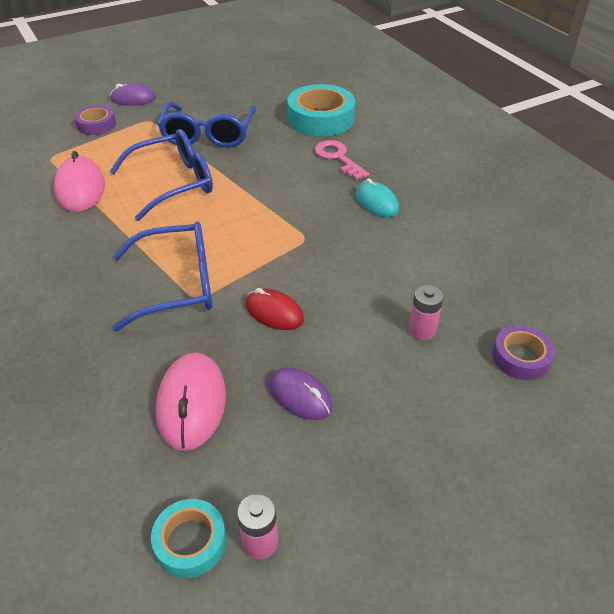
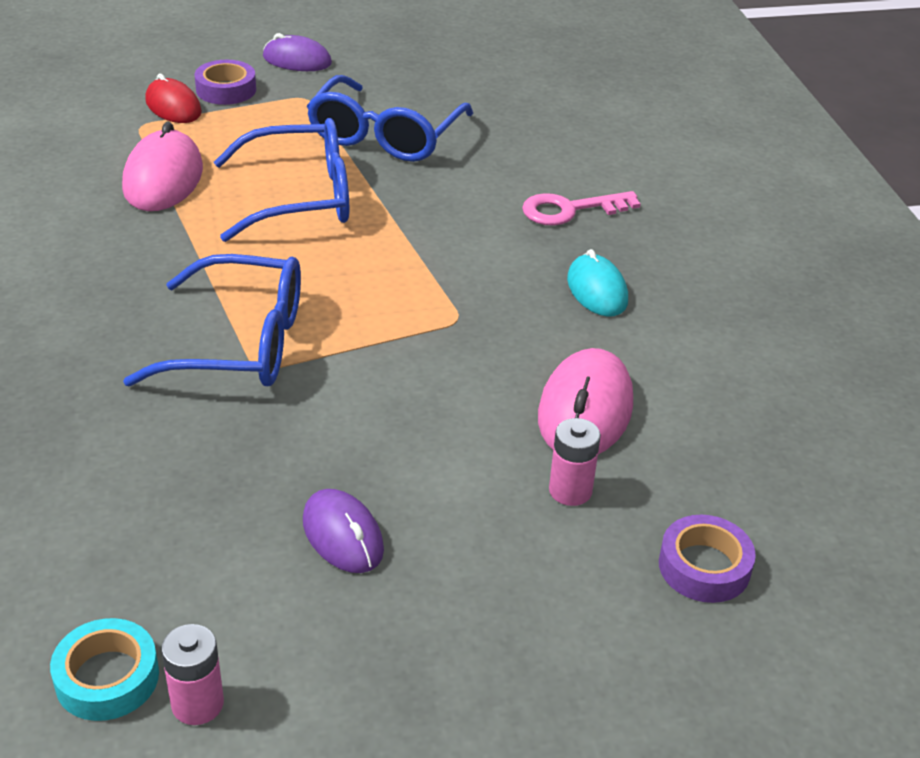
camera: 15 degrees right, 5 degrees down
pink mouse [156,352,226,451] -> pink mouse moved to [538,348,633,454]
red mouse [245,288,304,330] -> red mouse moved to [145,73,202,123]
turquoise tape [287,84,355,136] -> none
pink key [315,140,369,180] -> pink key turned 90 degrees counterclockwise [522,191,641,226]

